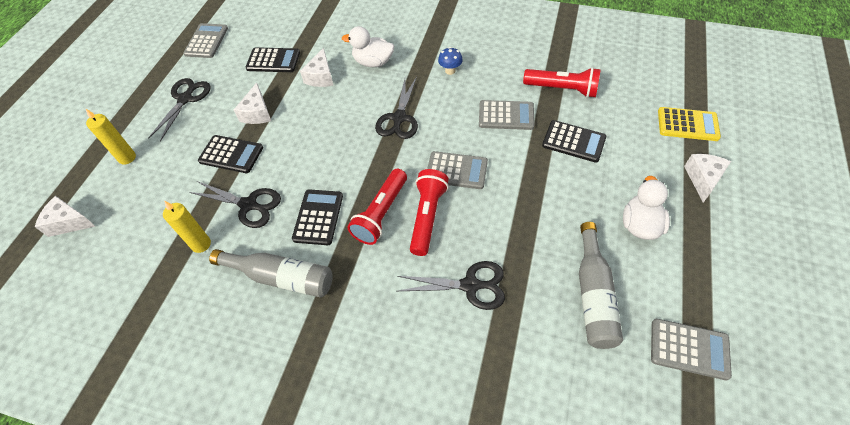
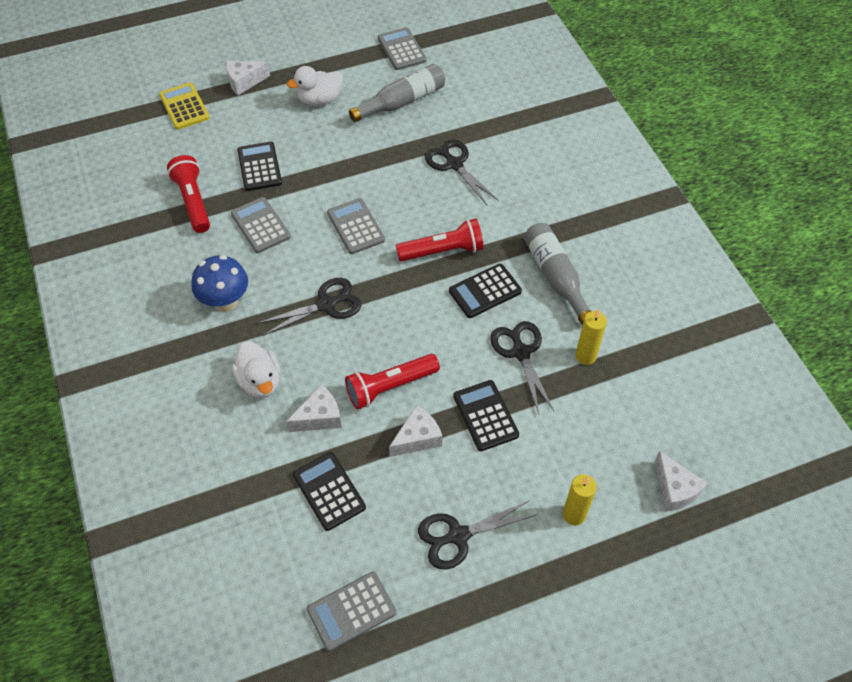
camera: 130 degrees left, 0 degrees up
red flashlight [410,169,449,256] -> red flashlight moved to [345,354,440,409]
blue mushroom [438,47,463,75] -> blue mushroom [192,255,248,312], size x1.80

